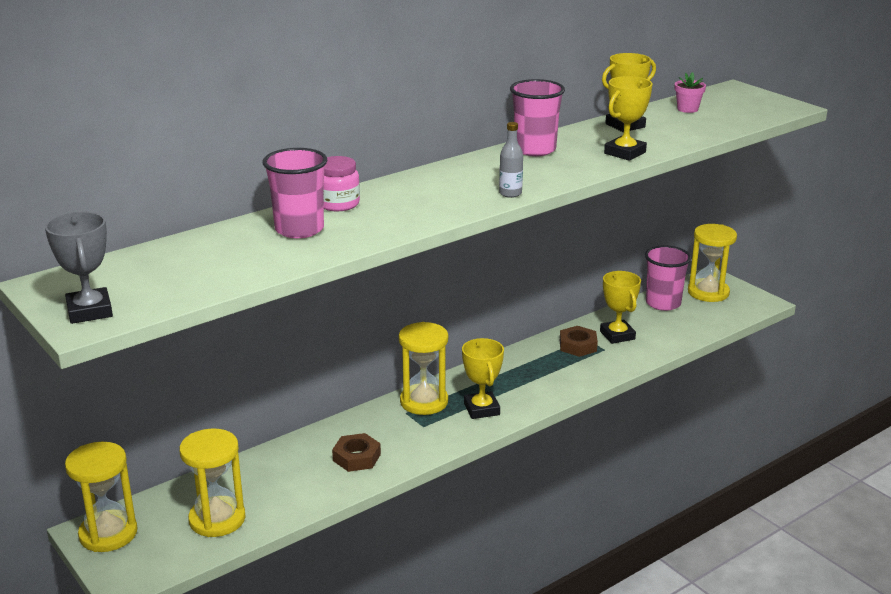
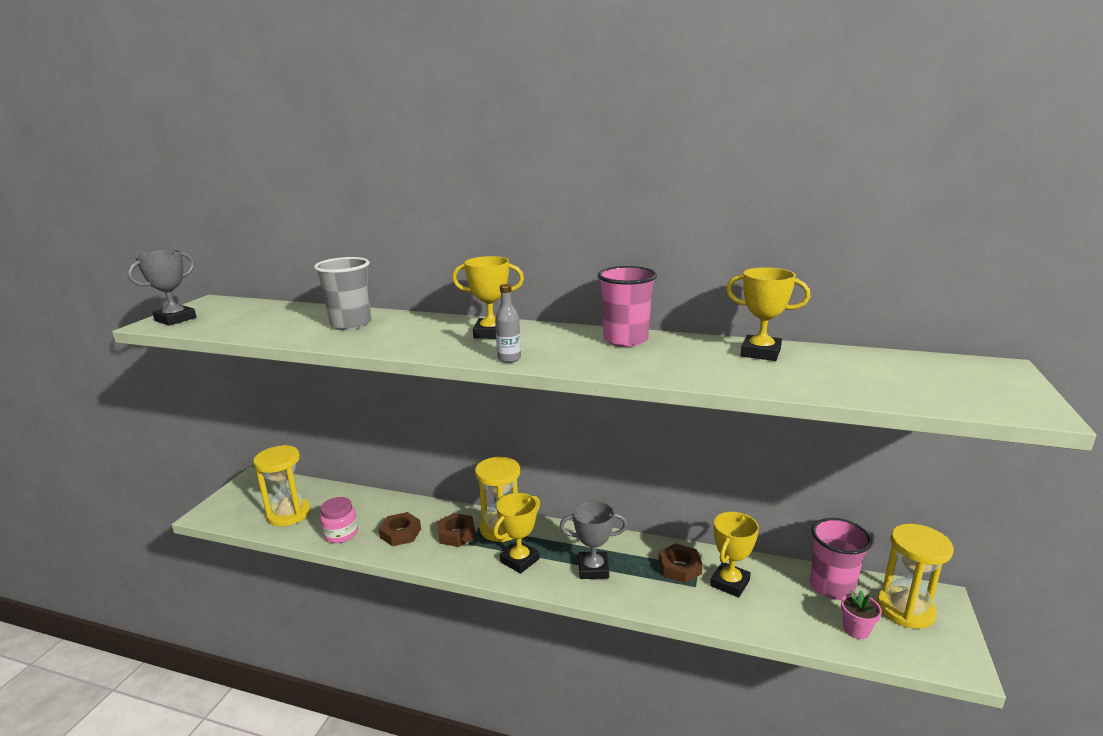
camera: 55 degrees right, 5 degrees down
yellow hourglass [65,442,137,552] -> none
pink cup [263,148,327,238] -> grey cup [314,257,372,330]
pink jar [323,156,360,211] -> pink jar moved to [320,497,358,543]
yellow trophy [604,76,652,161] -> yellow trophy moved to [452,256,524,339]
pink flower pot [675,72,706,113] -> pink flower pot moved to [841,590,882,639]
none -> brown nut [437,513,476,547]
none -> grey trophy [560,500,628,579]

